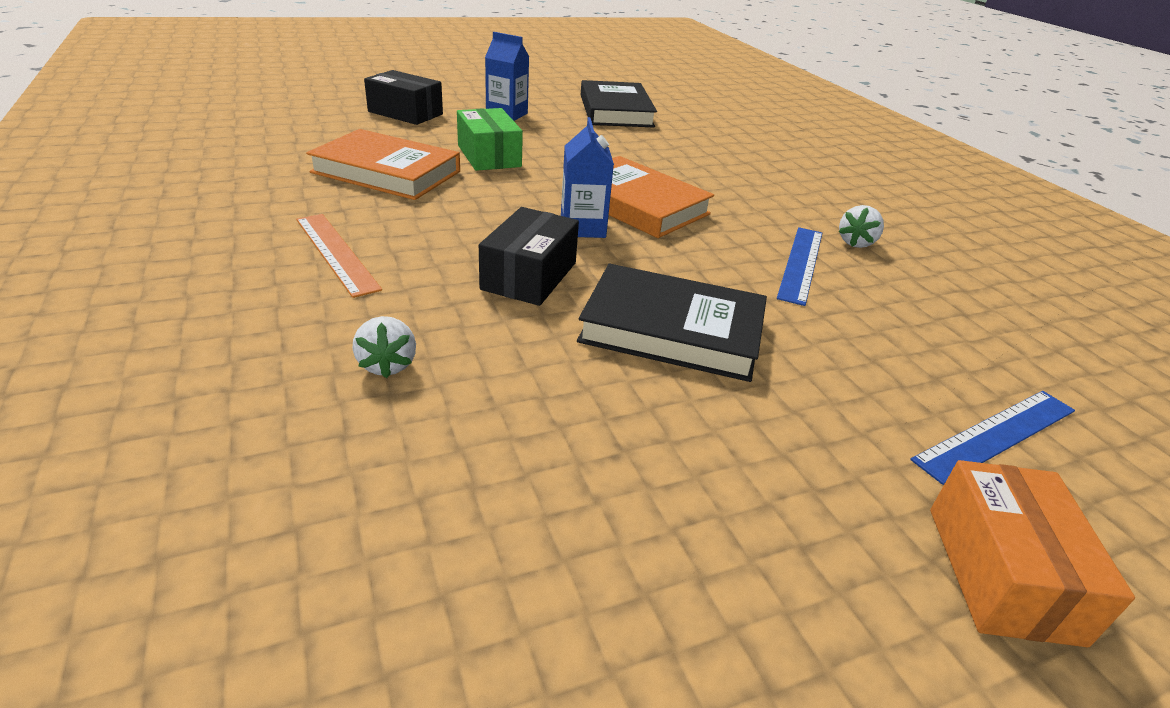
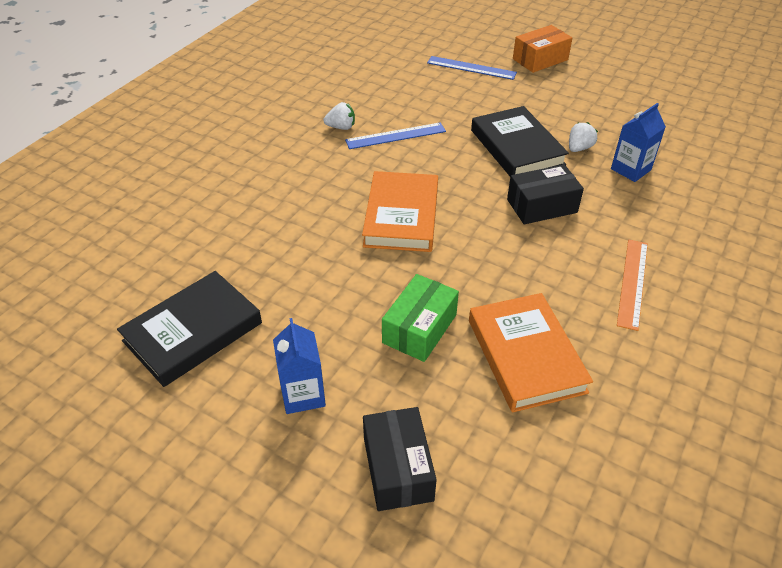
camera: 125 degrees left, 10 degrees up
white strawberry [352,316,416,378] -> white strawberry moved to [569,122,598,152]
blue carton [561,117,614,238] -> blue carton moved to [611,103,666,182]

